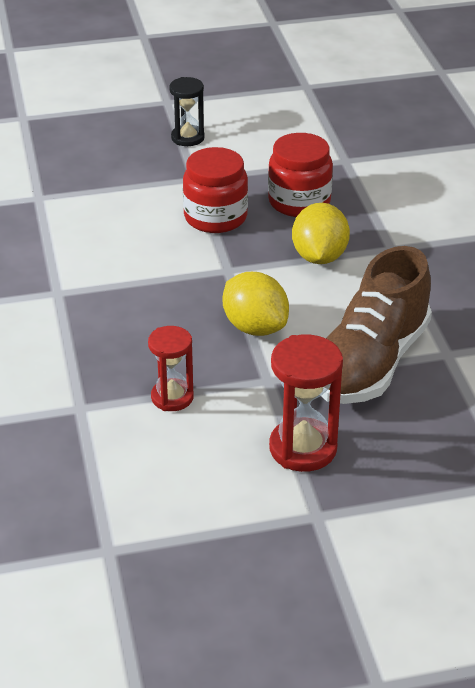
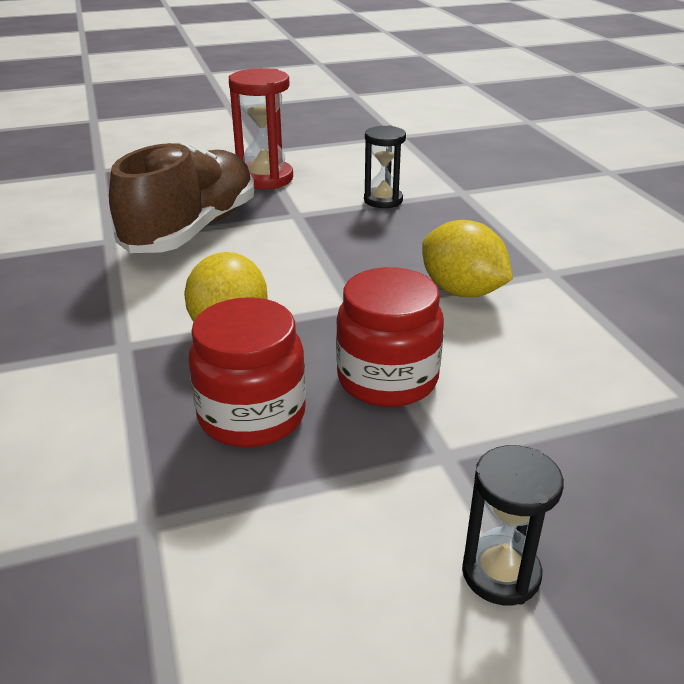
camera: 175 degrees right, 5 degrees down
red hourglass [148,326,194,411] -> black hourglass [364,125,406,208]
yellow lemon [223,272,289,336] -> yellow lemon moved to [422,220,513,297]

